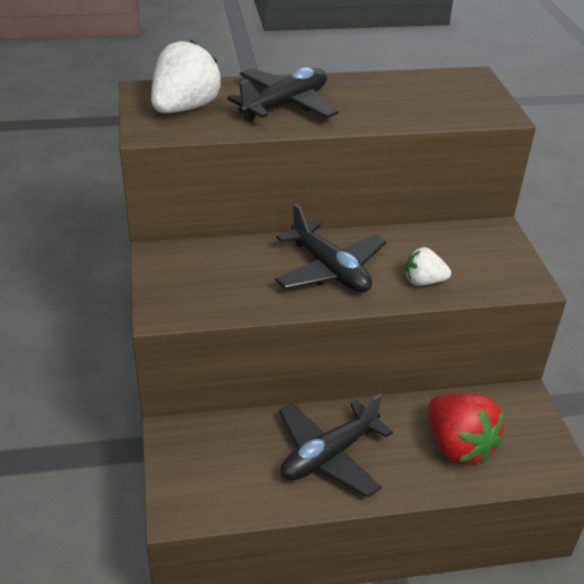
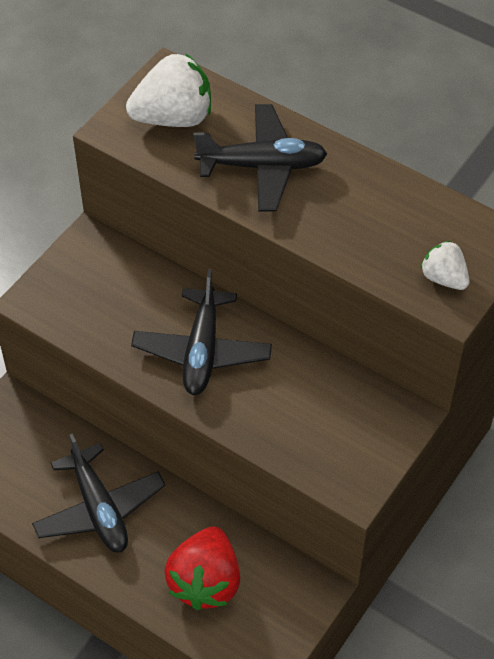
camera: 45 degrees right, 15 degrees up
black plane [279,394,393,498] -> black plane turned 120 degrees counterclockwise [32,434,165,553]
white strawberry [406,247,451,286] -> white strawberry moved to [420,241,470,290]

